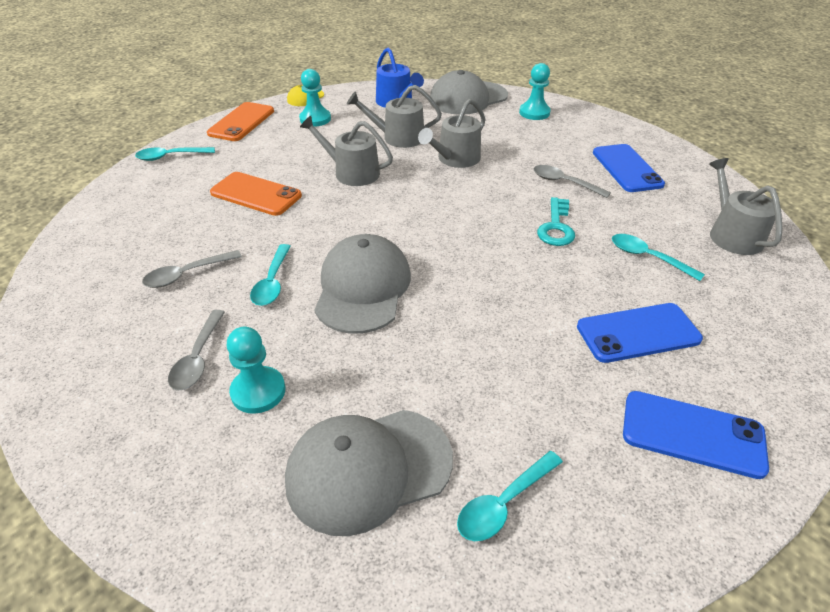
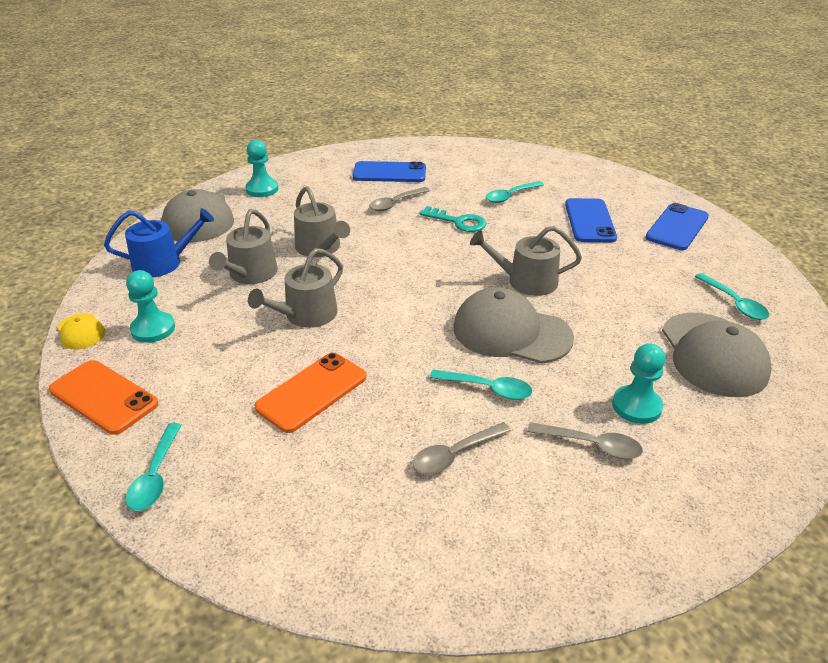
camera: 75 degrees left, 5 degrees down
grey spoon [142,250,242,288] -> grey spoon turned 75 degrees clockwise [412,422,511,474]
grey watering can [709,158,783,255] -> grey watering can moved to [470,226,582,296]

